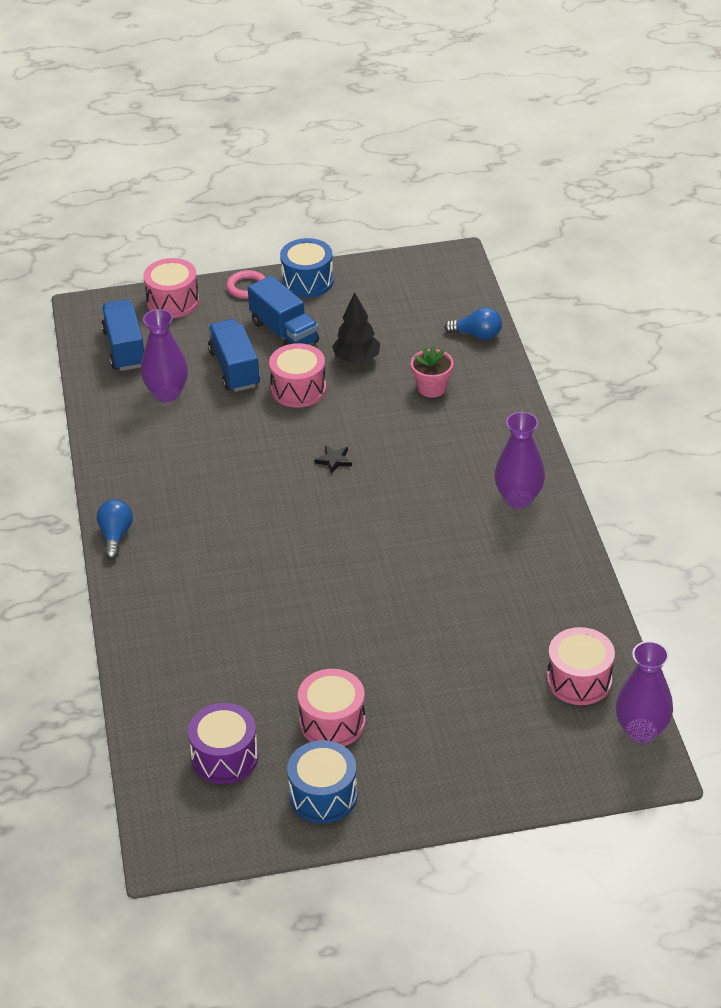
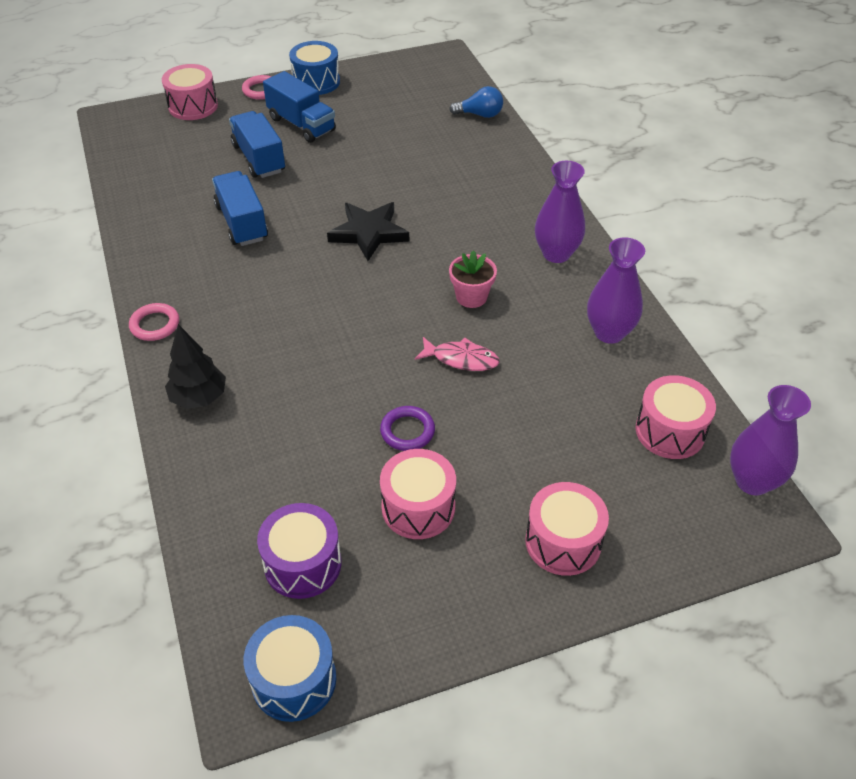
camera: 10 degrees left, 5 degrees up
blue light bulb [97,499,133,559] -> pink ring [129,303,179,341]
blue truck [101,299,144,371] -> blue truck moved to [212,171,268,246]
purple vase [141,309,188,402] -> purple vase moved to [587,237,645,344]
pink drum [269,343,326,408] -> pink drum moved to [525,482,609,576]
blue drum [287,740,358,823] -> blue drum moved to [244,615,336,722]
black star [315,445,352,474] -> black star [327,202,409,261], size x2.18
black tree [332,292,380,363] -> black tree moved to [165,324,226,409]
pink flower pot [411,345,454,398] -> pink flower pot moved to [449,250,497,308]
none -> purple ring [380,406,435,451]
none -> pink fish [415,337,500,371]

